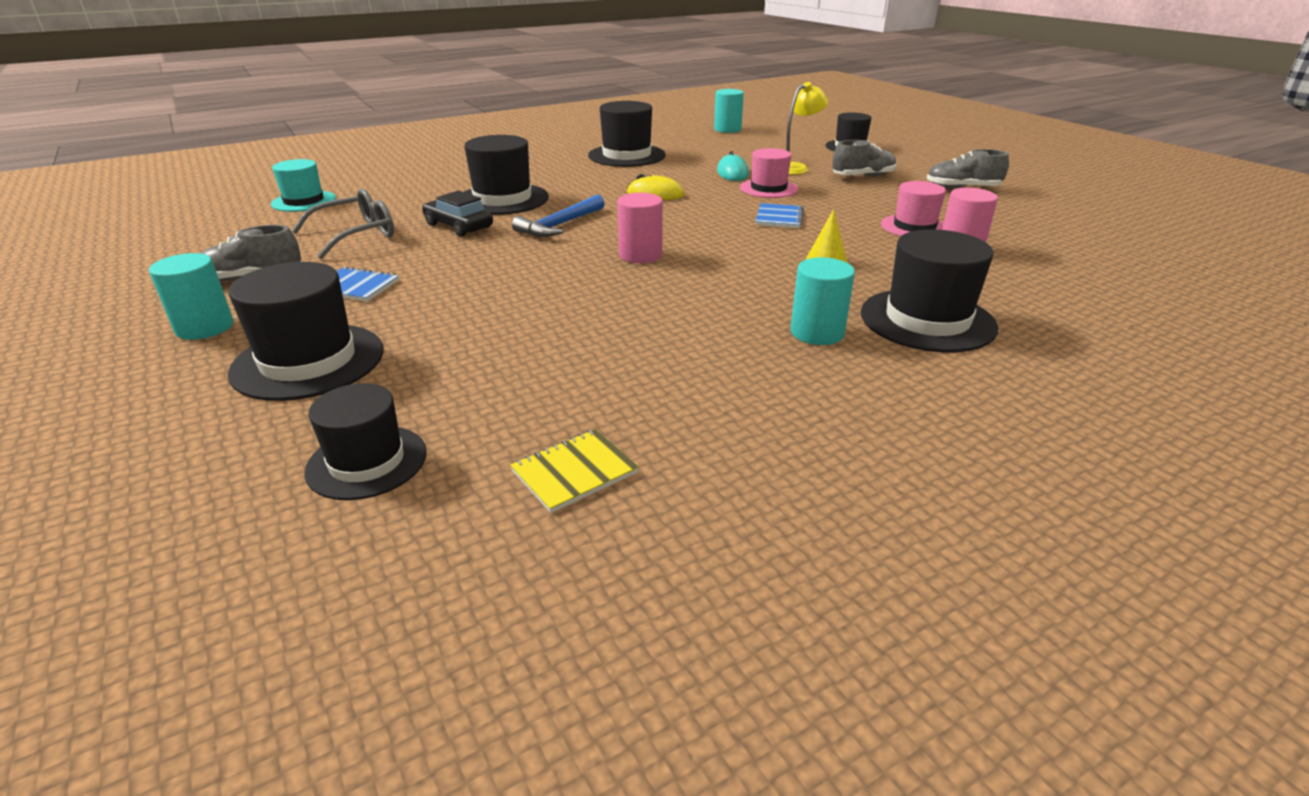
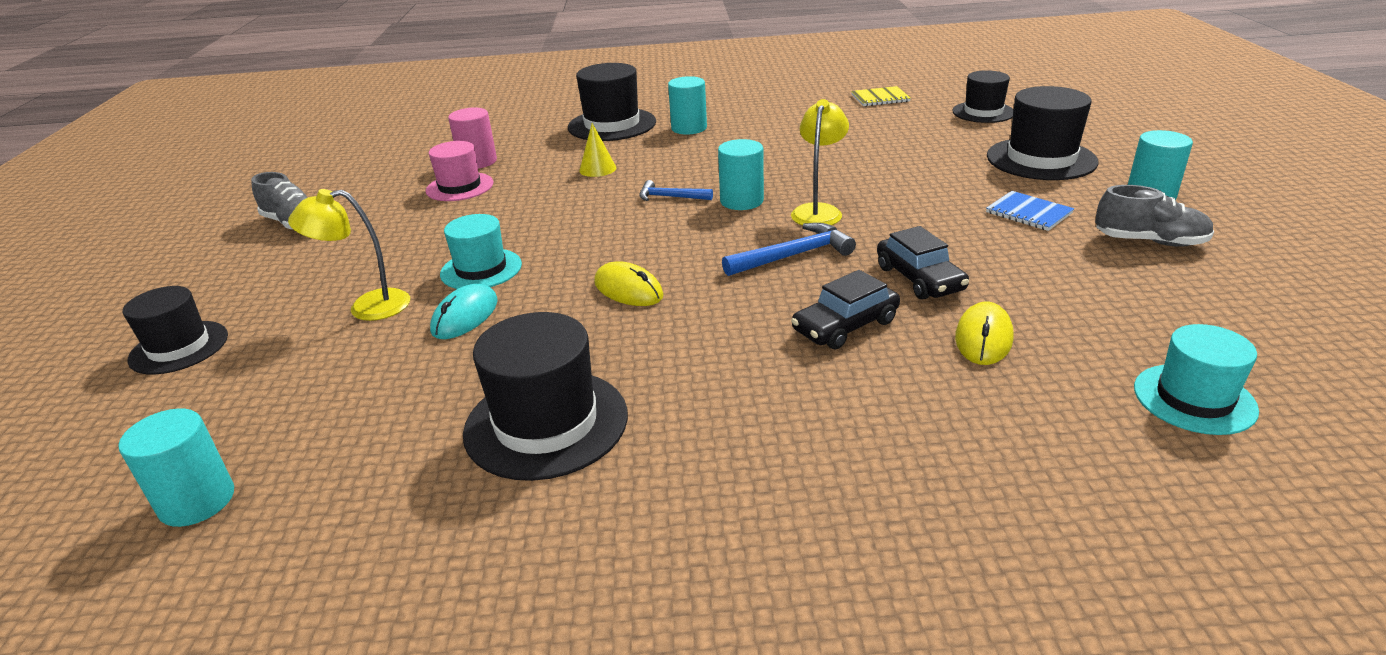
camera: 150 degrees left, 0 degrees up
grey glasses [292,188,394,259] -> none
black hat [464,135,549,215] -> black car [791,270,900,349]
pink cylinder [617,193,663,263] -> turquoise cylinder [718,139,764,210]
pink hat [740,148,798,198] -> turquoise hat [440,214,522,289]
blue notebook [755,203,804,228] -> none
grey shoe [832,140,897,177] -> none
none -> blue hammer [639,180,713,201]
none -> yellow lamp [791,99,849,225]
none -> yellow mouse [955,302,1014,365]

